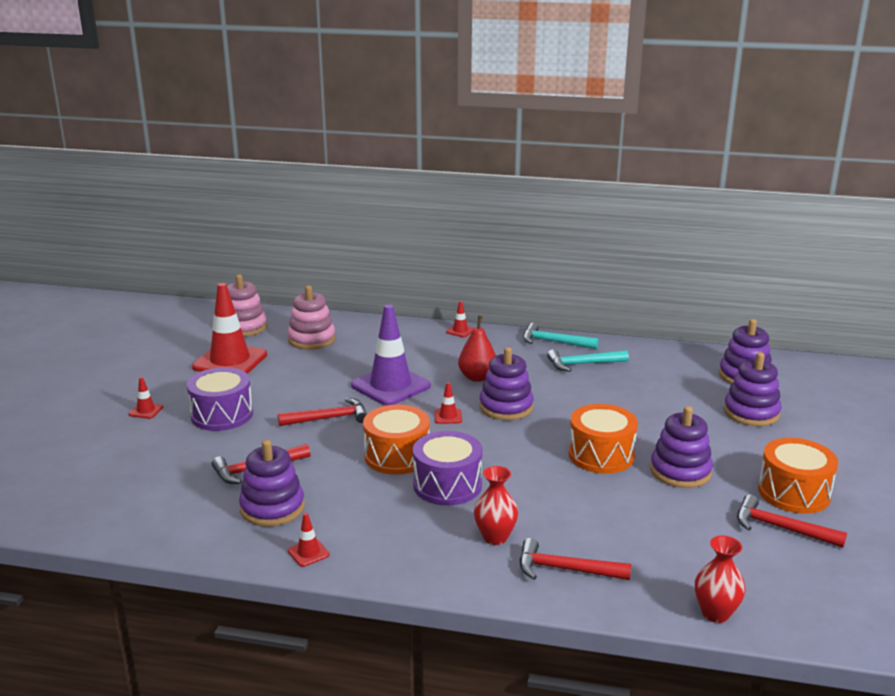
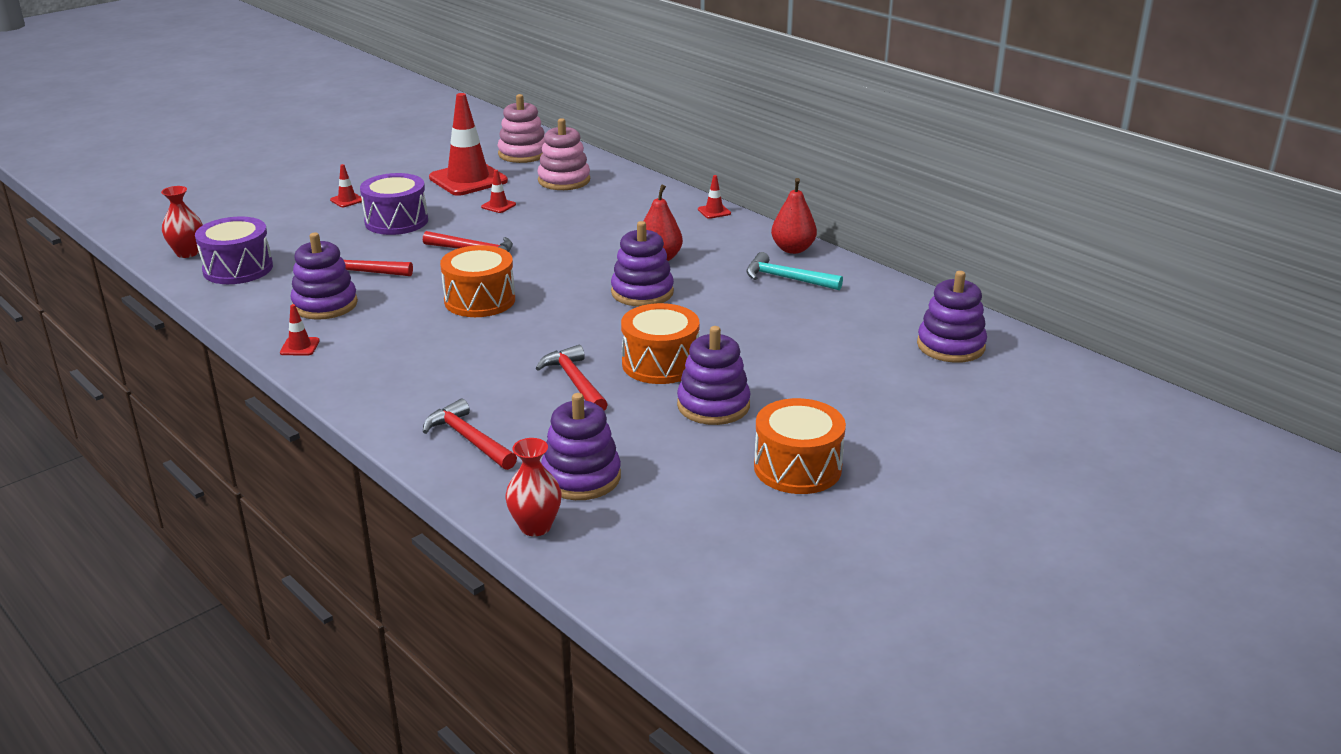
camera: 35 degrees right, 5 degrees up
purple traffic cone [351,304,431,406] -> none
purple drum [413,431,483,506] -> purple drum moved to [195,216,273,284]
red traffic cone [435,382,462,424] -> red traffic cone moved to [481,170,516,213]
red vase [474,466,518,545] -> red vase moved to [161,186,203,258]
turquoise hammer [523,323,599,349] -> red pear [771,178,817,254]
purple stacking toy [724,352,781,426] -> purple stacking toy moved to [541,393,621,500]
red hammer [737,494,847,548] -> red hammer moved to [536,345,608,411]

